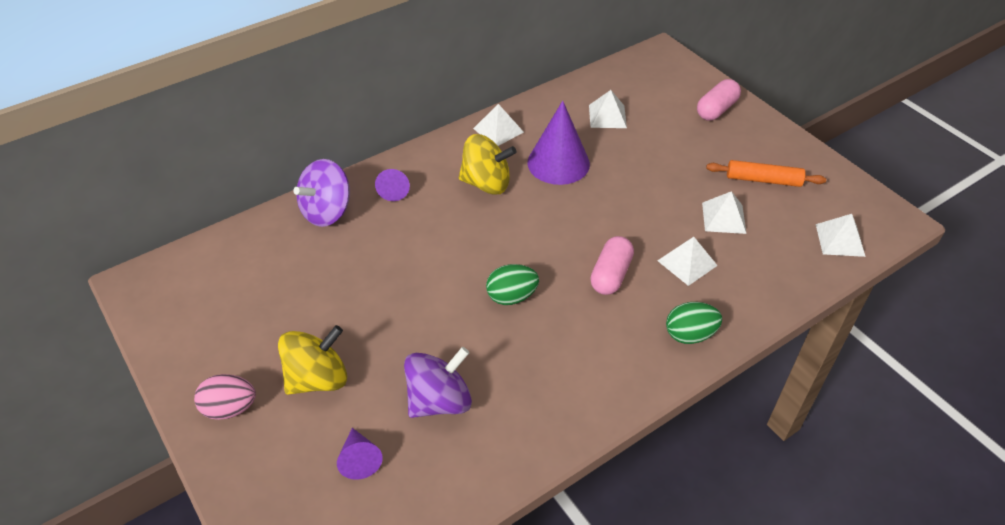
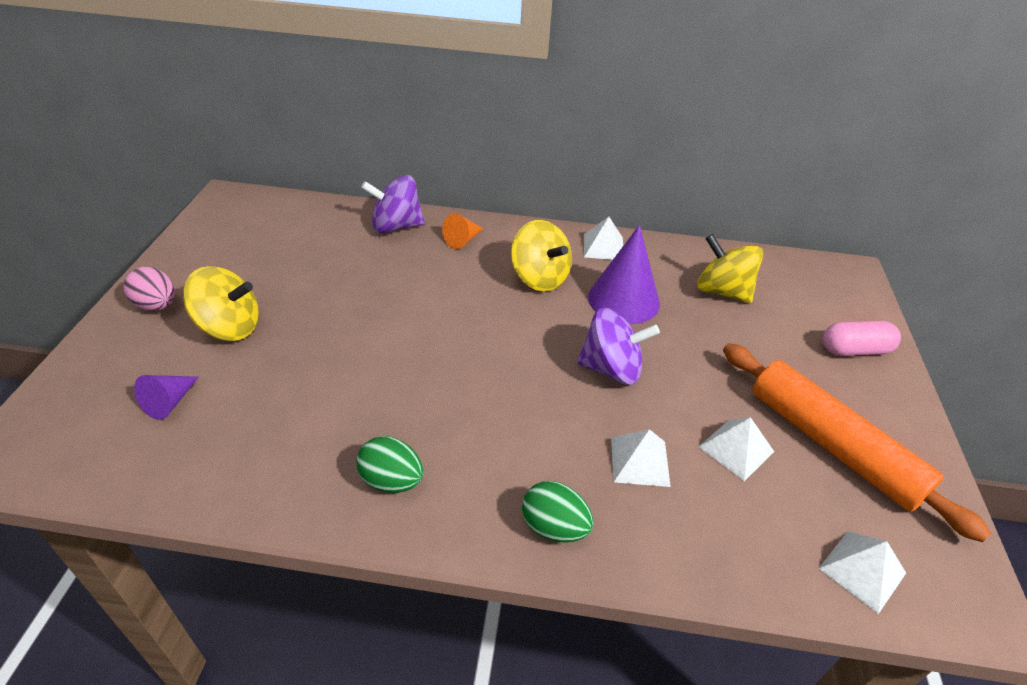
camera: 40 degrees right, 5 degrees down
purple cone [375,169,410,201] -> orange cone [442,213,483,249]
purple spinning top [404,347,472,418] -> purple spinning top moved to [577,308,660,385]
green egg [486,264,539,305] -> green egg moved to [356,436,423,493]
white pyramid [589,90,627,128] -> yellow spinning top [697,234,763,303]
pink capsule [590,236,634,295] -> none
orange rolling pin [706,160,826,187] -> orange rolling pin [723,343,991,542], size x1.79

